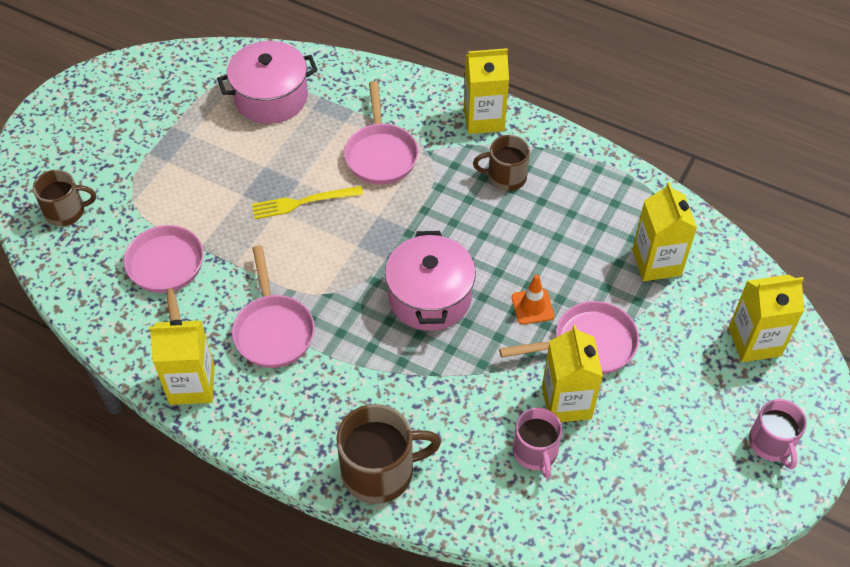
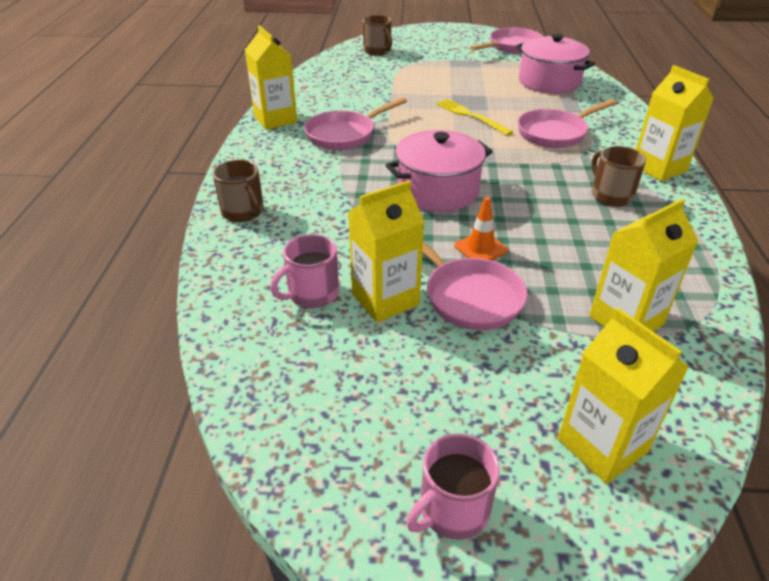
camera: 65 degrees right, 15 degrees down
pink pan [124,225,204,321] -> pink pan moved to [470,28,543,54]
brown mug [336,404,441,504] -> brown mug [213,160,264,222], size x0.64

